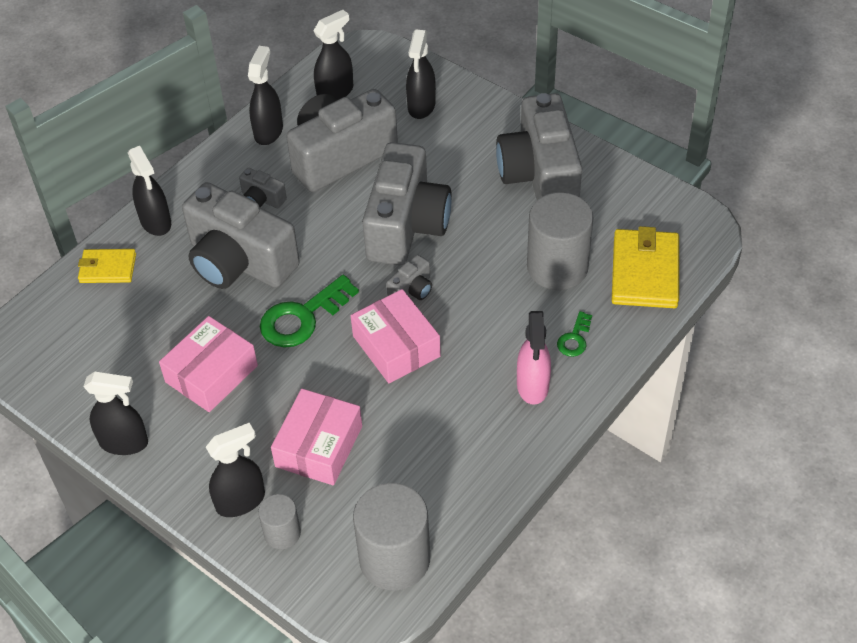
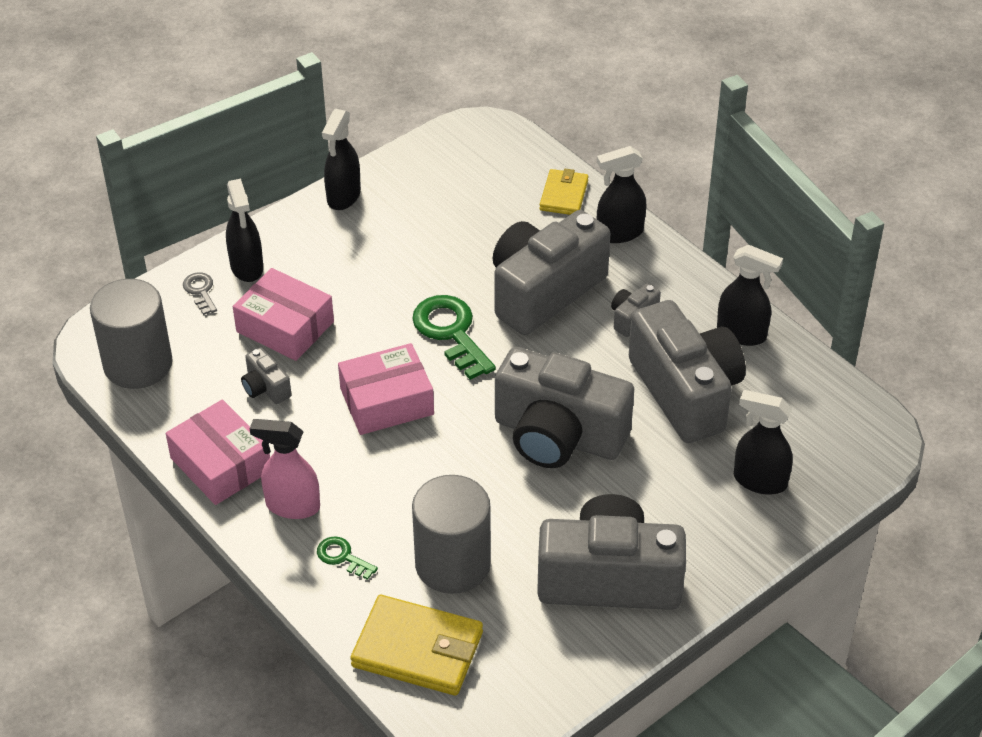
camera: 100 degrees right, 5 degrees down
pink box [159,316,258,412] -> pink box moved to [166,400,270,505]
grey cylinder [258,494,301,549] -> grey key [183,272,217,315]
black spray bottle [314,10,353,100] -> none
grey camera [387,255,432,300] -> grey camera moved to [241,347,292,404]

